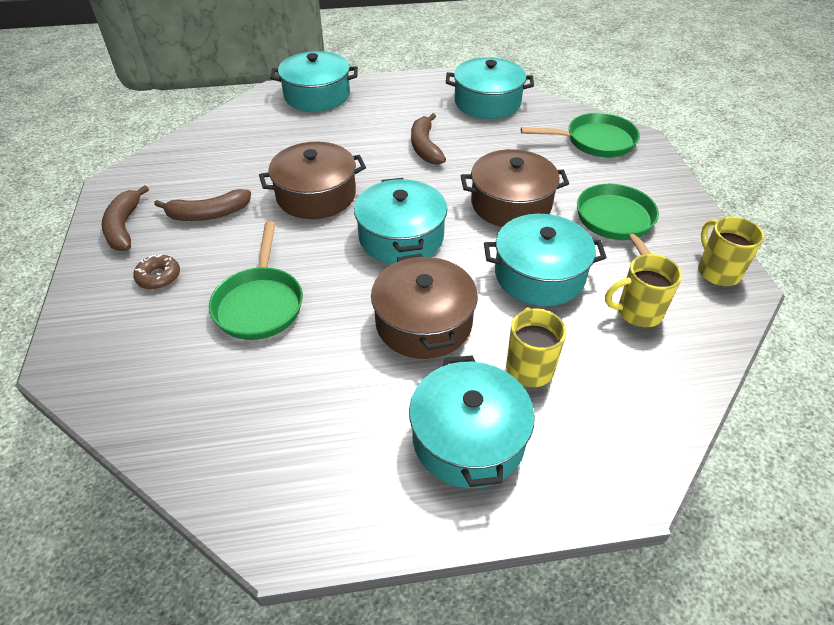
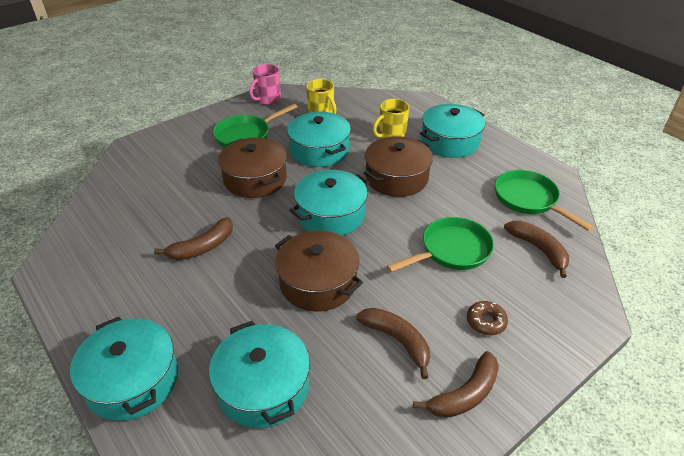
camera: 120 degrees left, 5 degrees down
turquoise pot [446,57,534,119] -> turquoise pot moved to [209,321,310,428]
green pan [521,113,640,158] -> green pan moved to [495,170,594,231]
yellow mug [698,216,765,286] -> pink mug [249,64,281,105]
none -> brown banana [504,221,569,278]

